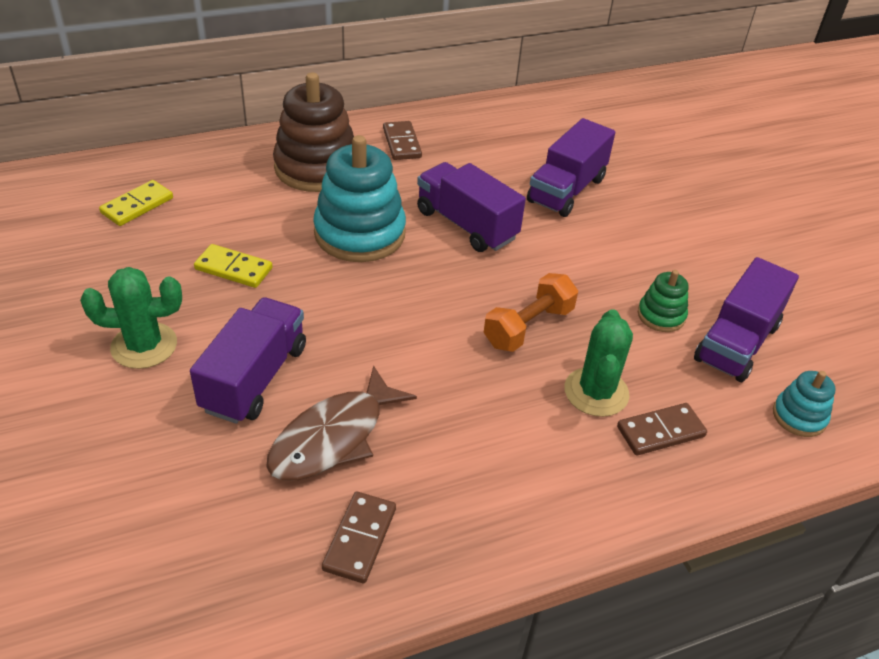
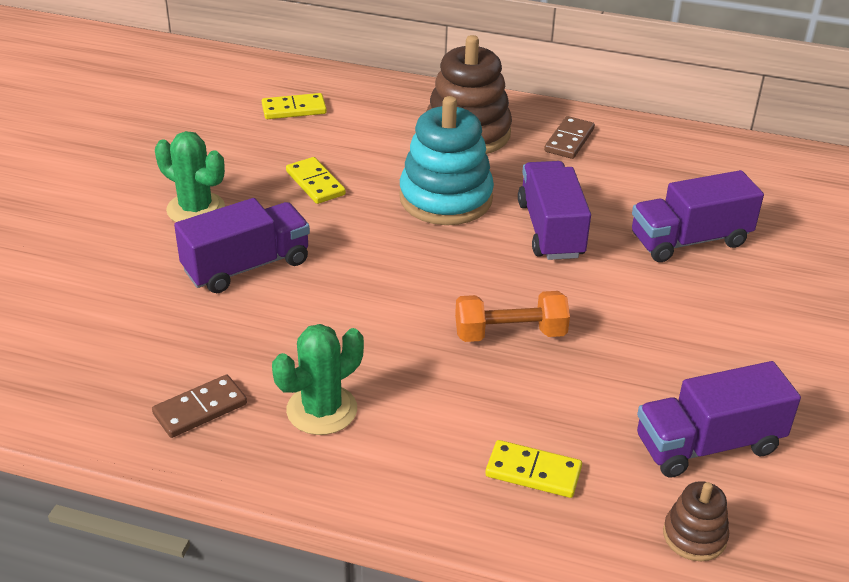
camera: 40 degrees right, 5 degrees down
brown fish [266,365,417,480] -> none
green cactus [564,309,633,417] -> green cactus moved to [272,324,364,435]
brown domino [617,403,707,456] -> yellow domino [485,440,582,498]
green stacking toy [638,270,688,332] -> none
turquoise stacking toy [773,371,835,437] -> brown stacking toy [663,481,729,561]

